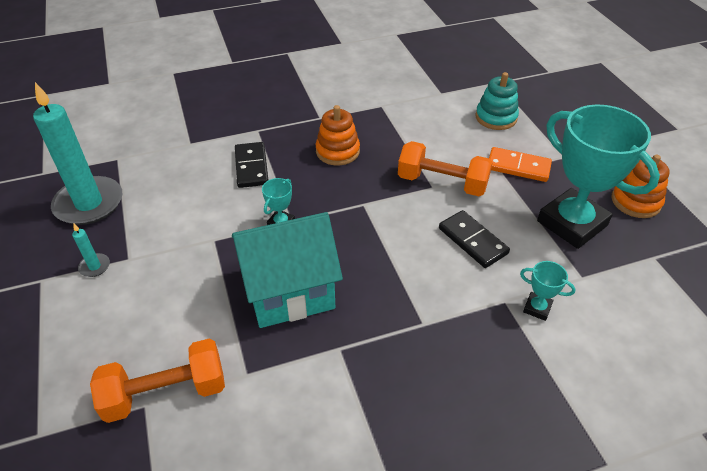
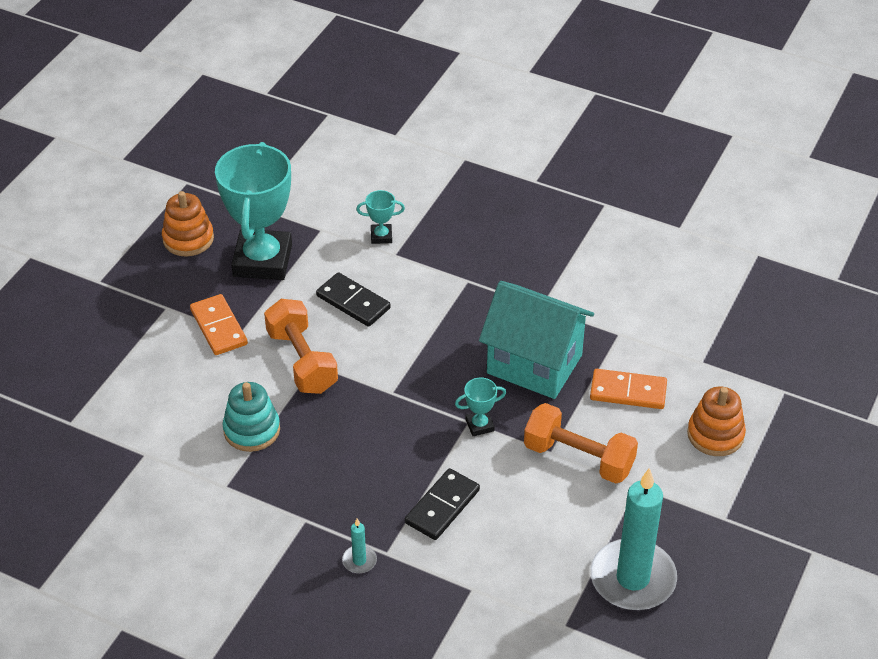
camera: 135 degrees left, 0 degrees up
turquoise candle [72,224,110,277] -> turquoise candle moved to [342,519,377,573]
orange dumbbell [90,339,225,423] -> orange dumbbell moved to [524,403,638,483]
orange stacking toy [316,105,360,165] -> orange stacking toy moved to [687,386,746,456]
black domino [439,210,510,268] -> black domino turned 60 degrees counterclockwise [316,272,391,327]
turquoise stacking toy [476,72,519,130] -> turquoise stacking toy moved to [223,382,280,452]
turquoise trophy [520,261,576,321] -> turquoise trophy turned 75 degrees counterclockwise [356,190,405,244]
none -> orange domino [590,369,667,409]

